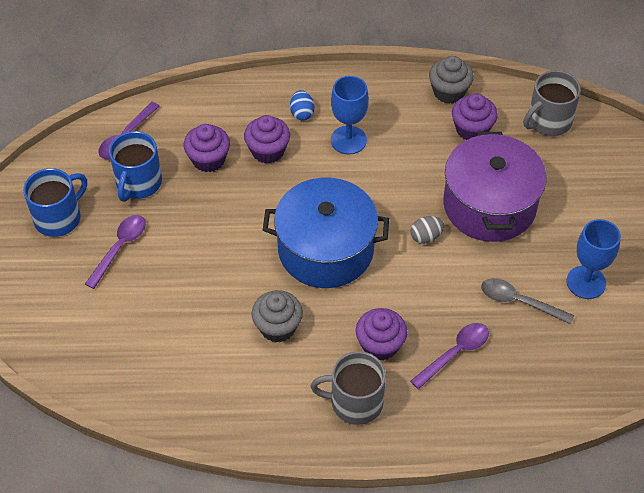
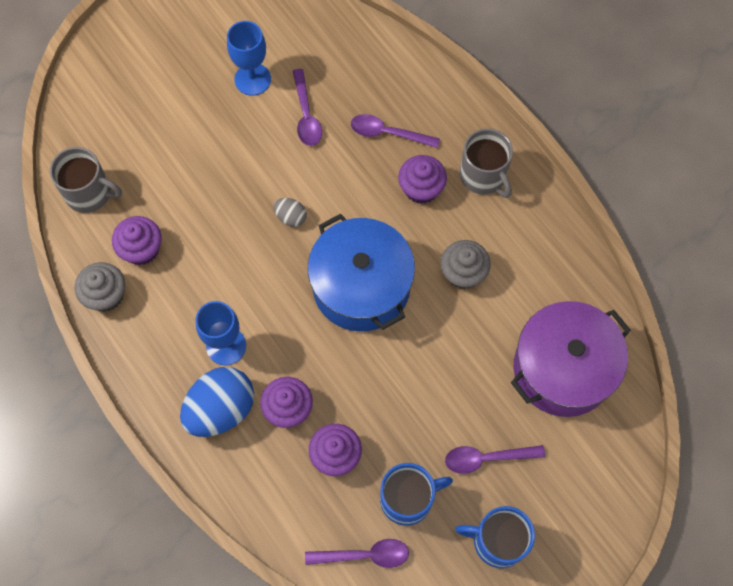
camera: 125 degrees left, 15 degrees up
blue egg [290,90,315,121] -> blue egg [180,367,254,437], size x2.12
purple pot [443,132,546,242] -> purple pot moved to [511,301,630,417]
grey spoon [481,278,574,324] -> purple spoon [293,69,322,146]

